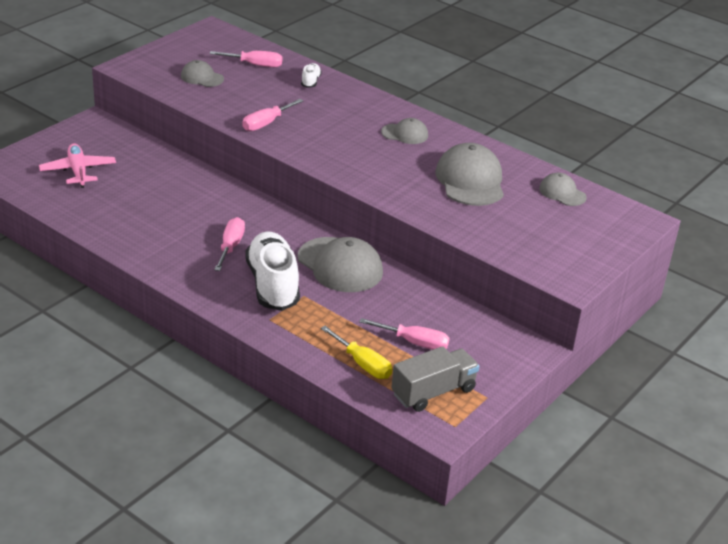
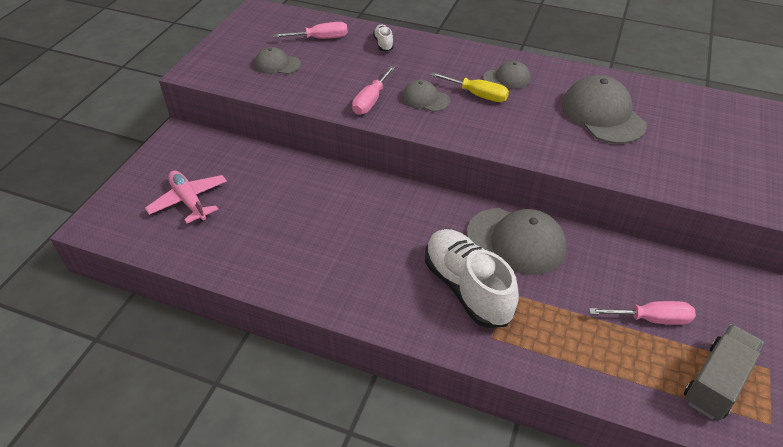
camera: 15 degrees left, 10 degrees up
pink screwdriver [214,217,245,271] -> none
yellow screwdriver [321,326,392,379] -> yellow screwdriver moved to [431,72,509,102]
grey cap [539,173,587,206] -> grey cap moved to [402,79,450,112]

